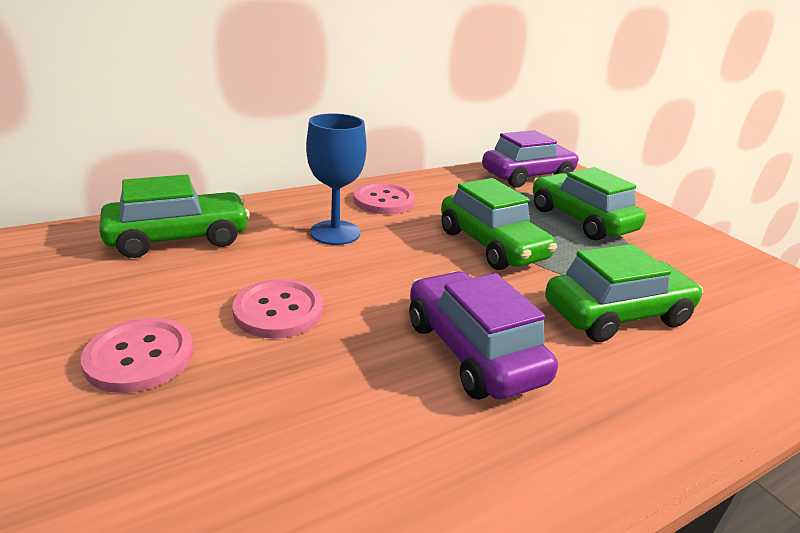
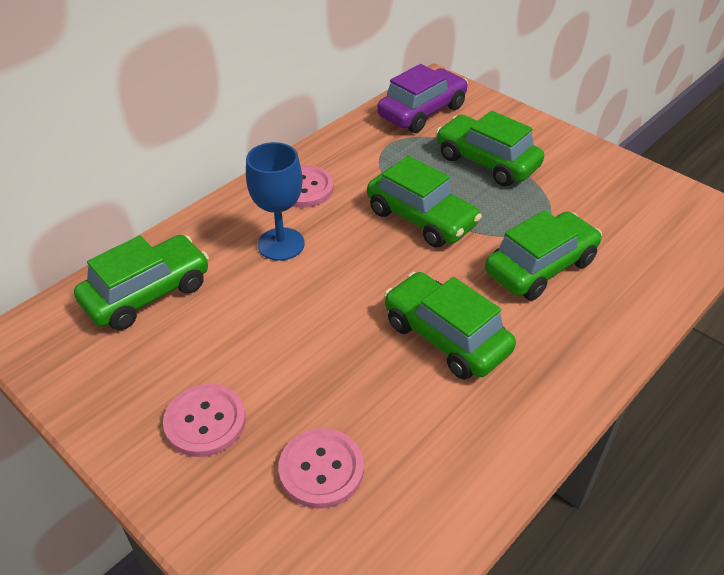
camera: 15 degrees left, 15 degrees up
pink button [232,279,323,338] -> pink button moved to [278,428,364,509]
purple car [409,271,558,400] -> green car [384,272,516,380]

